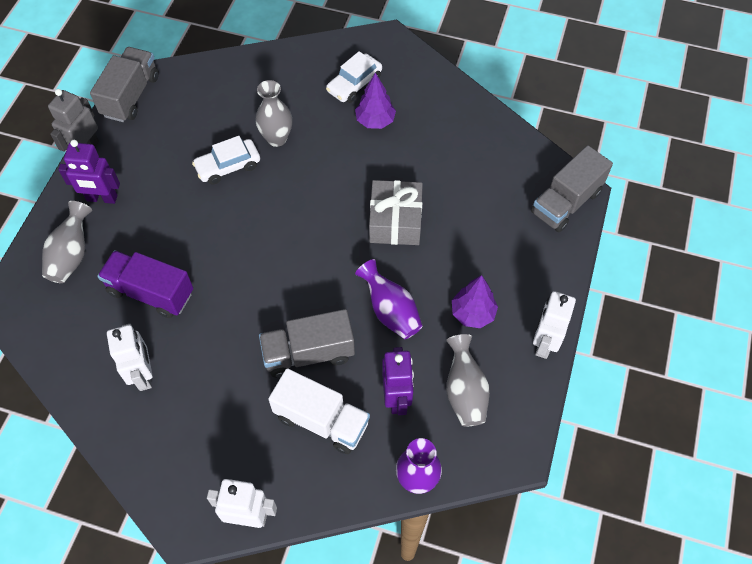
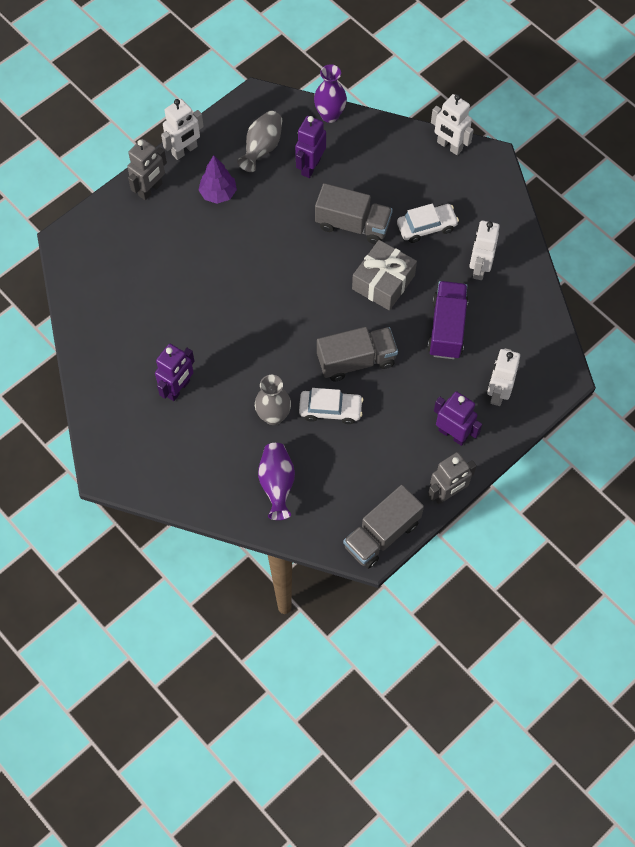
camera: 150 degrees left, 5 degrees up
grey vase [42,201,92,283] -> white robot [487,348,520,406]
purple truck [97,250,193,318] -> purple truck turned 135 degrees counterclockwise [427,281,468,359]
white truck [268,368,370,454] -> none
white car [326,51,382,103] -> white car moved to [397,204,459,243]
purple tree [355,73,396,129] -> purple robot [155,344,195,401]
purple vase [355,259,422,339] -> purple vase moved to [258,443,295,520]
grey gift [369,180,423,245] -> grey gift moved to [352,240,417,311]
grey truck [531,145,613,232] -> grey truck moved to [317,327,398,381]
none -> grey robot [127,139,167,200]

